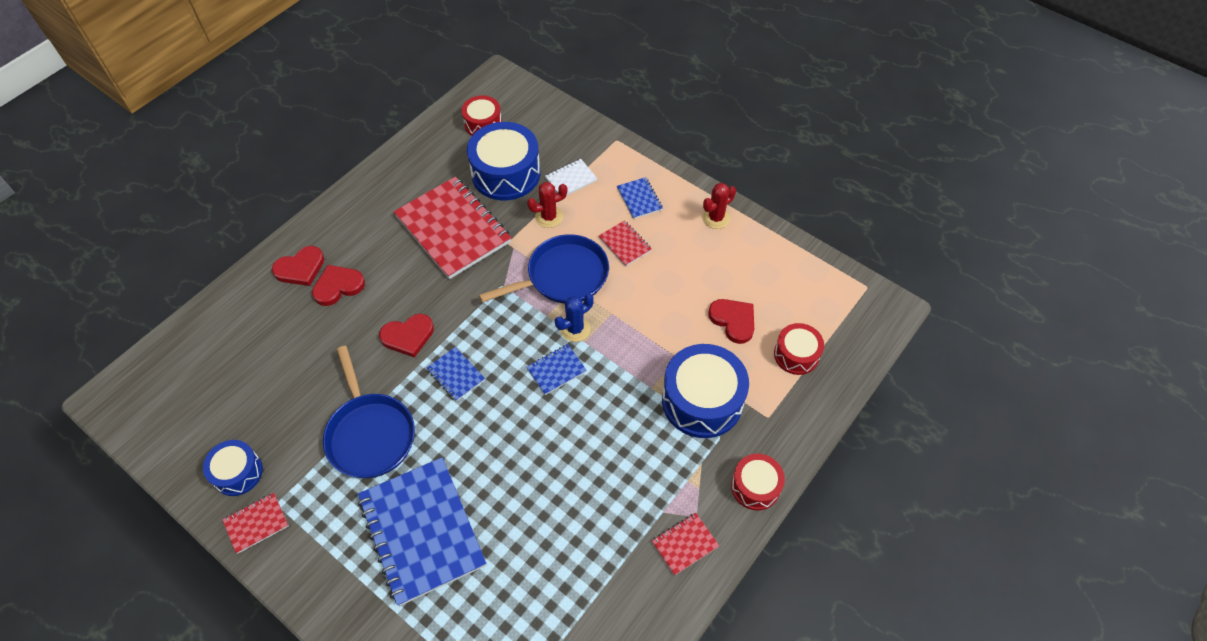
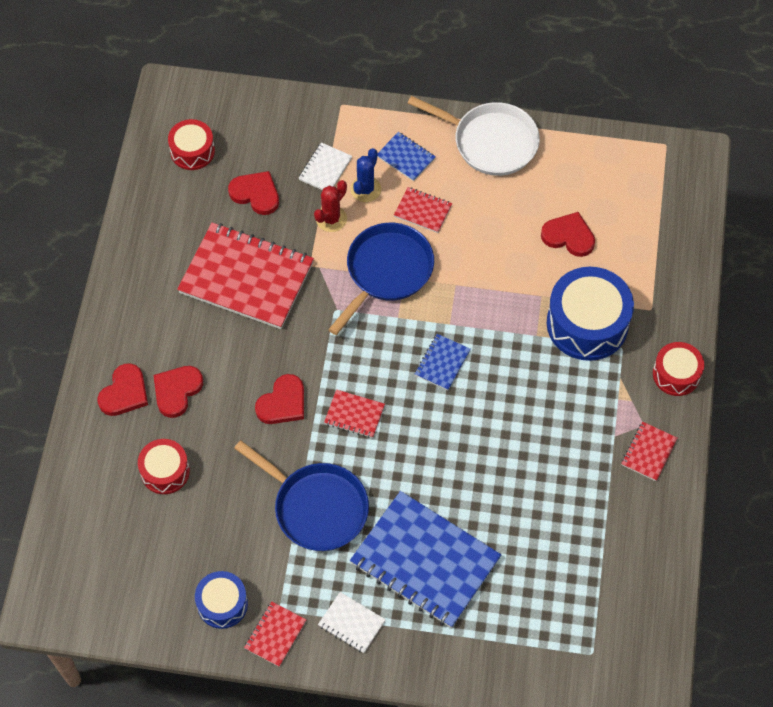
camera: 30 degrees left, 5 degrees up
blue notebook [427,347,485,401] -> red notebook [324,389,385,438]
blue drum [467,122,540,201] -> red heart [228,171,279,215]
blue cactus [555,294,594,342] -> blue cactus moved to [350,148,381,202]
red cactus [702,183,736,229] -> white pan [408,96,540,176]
red drum [774,323,824,375] -> red drum moved to [138,439,190,494]
none -> white notebook [318,592,386,653]

